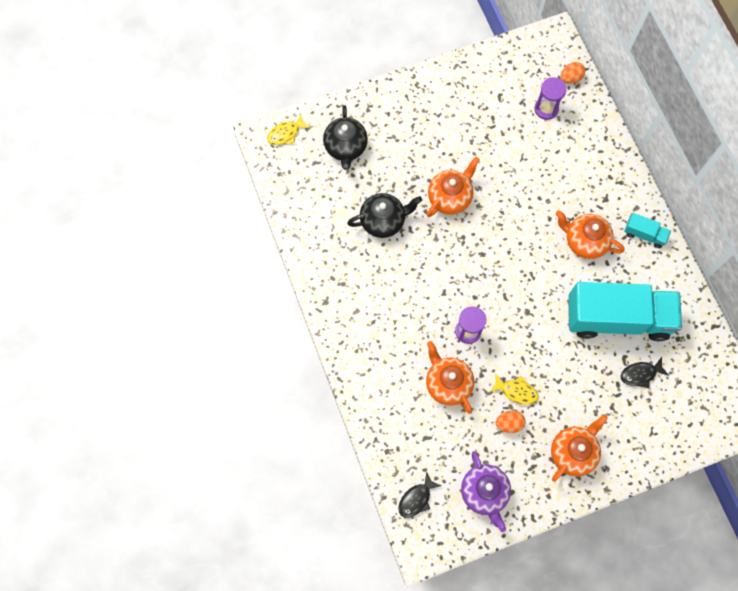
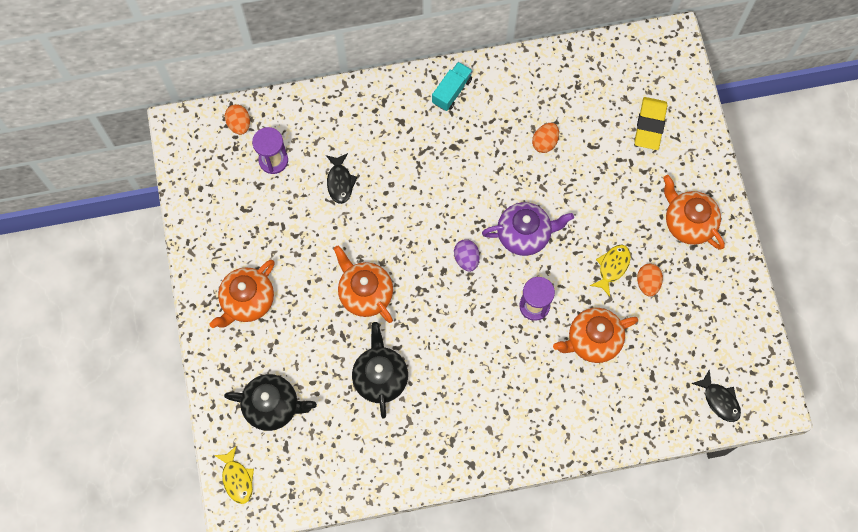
camera: 80 degrees left, 0 degrees up
purple teapot [461,451,511,532] -> purple teapot moved to [482,202,574,256]
orange teapot [556,210,625,259] -> orange teapot moved to [210,260,275,328]
turquoise truck [568,282,682,341] -> orange egg [532,123,559,153]
black fish [621,357,669,388] -> black fish moved to [326,153,358,204]
none -> purple egg [454,239,480,272]
none -> yellow eraser [635,97,667,150]

